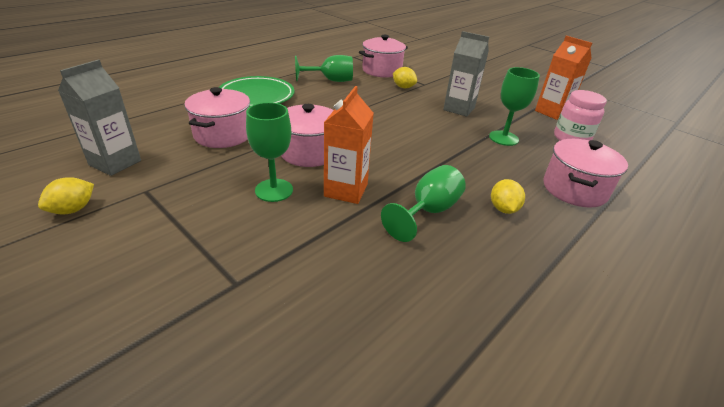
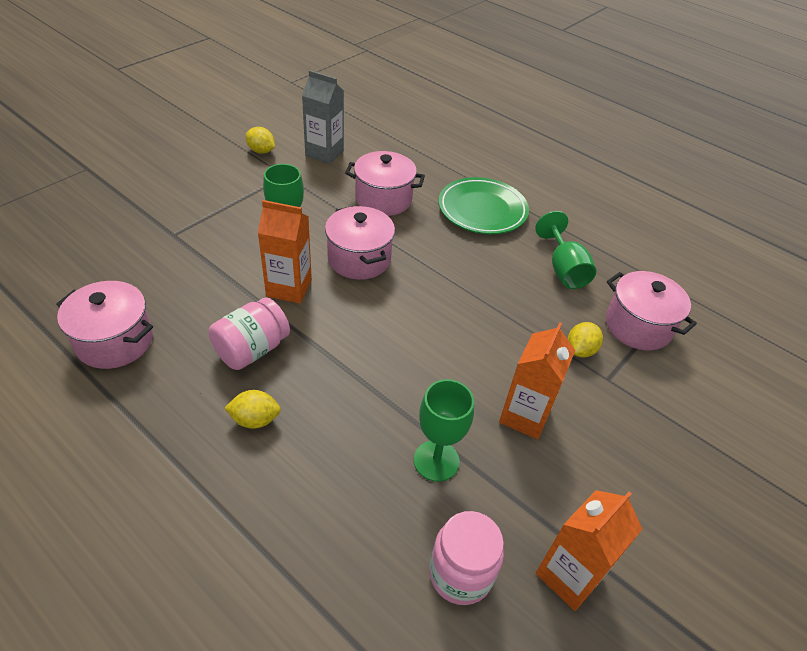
camera: 85 degrees right, 10 degrees up
green goblet [381,165,466,242] -> pink jar [208,297,290,370]
grey carton [443,31,489,117] -> orange carton [499,322,575,439]
pink pot [543,139,628,208] -> pink pot moved to [56,281,153,369]

